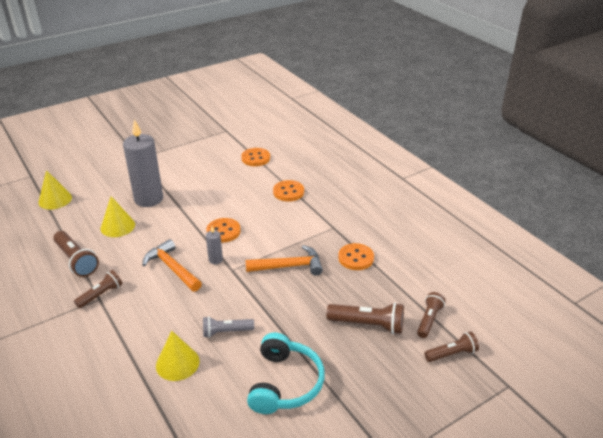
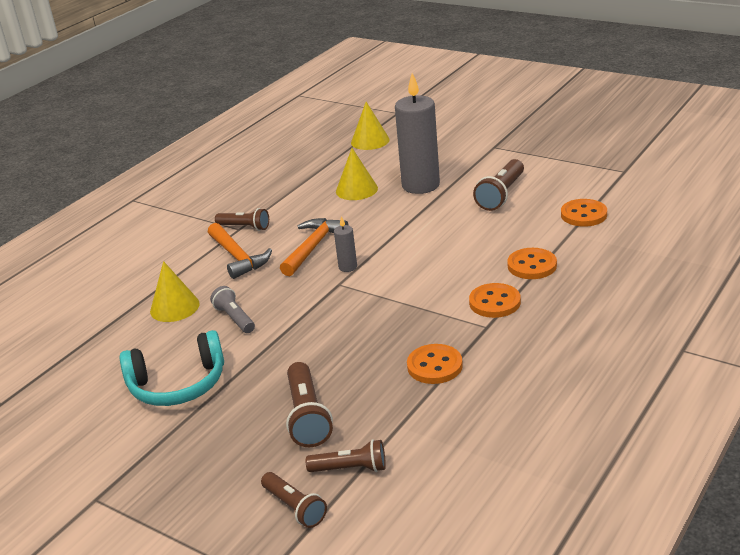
camera: 70 degrees right, 5 degrees down
brown flashlight [53,231,99,277] -> brown flashlight moved to [473,159,524,211]
orange button [206,218,241,243] -> orange button moved to [469,283,521,318]
orange hammer [245,245,323,276] -> orange hammer moved to [208,223,272,279]

